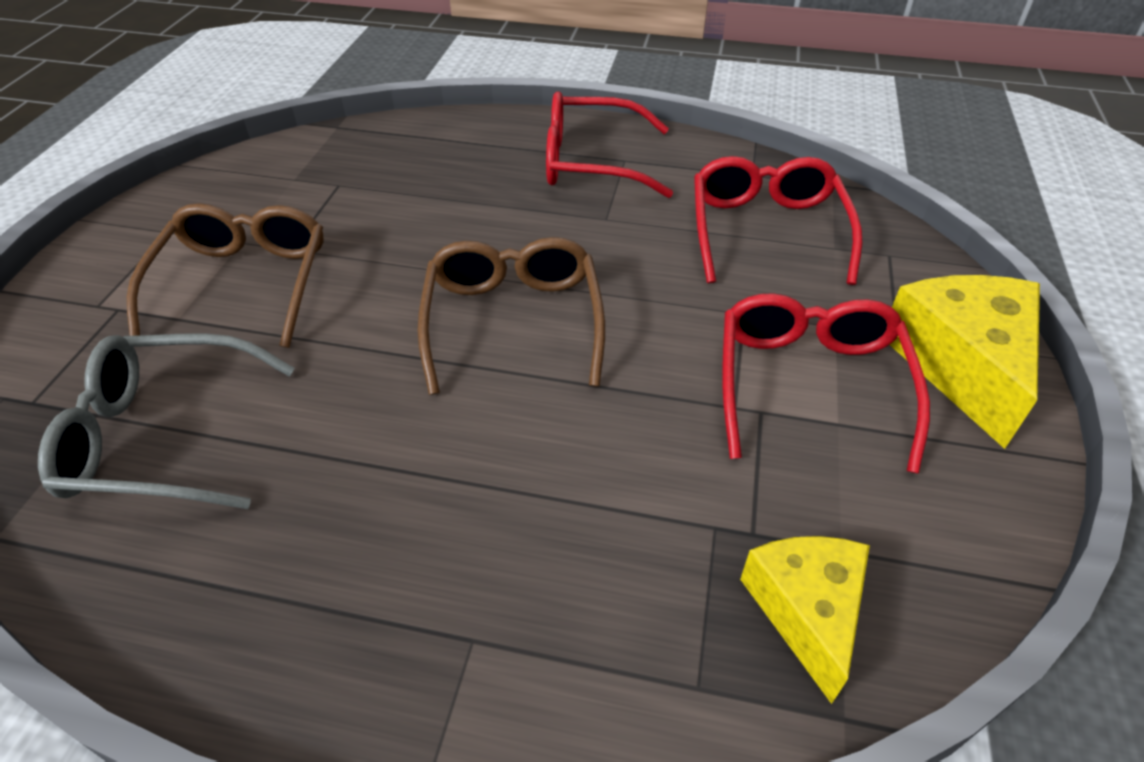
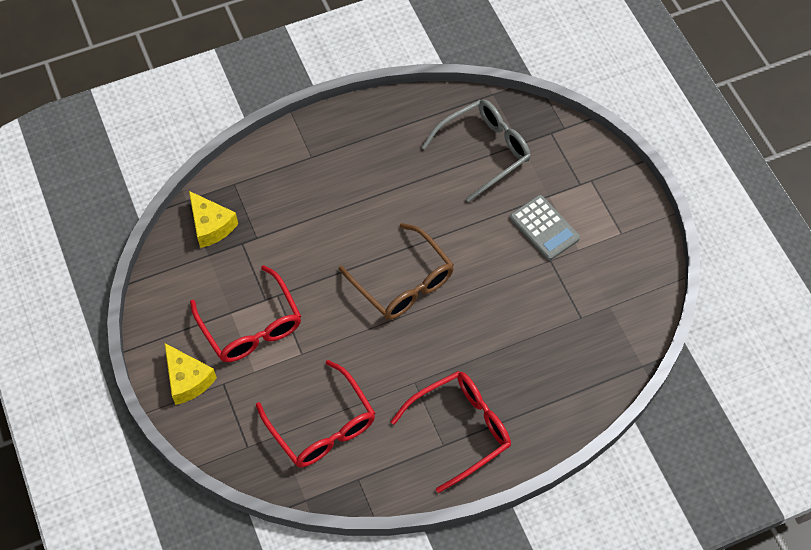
camera: 145 degrees right, 15 degrees up
brown glasses [127,203,324,348] -> grey calculator [510,195,580,260]
yellow cheese [890,275,1040,449] -> yellow cheese [165,343,217,405], size x0.66

